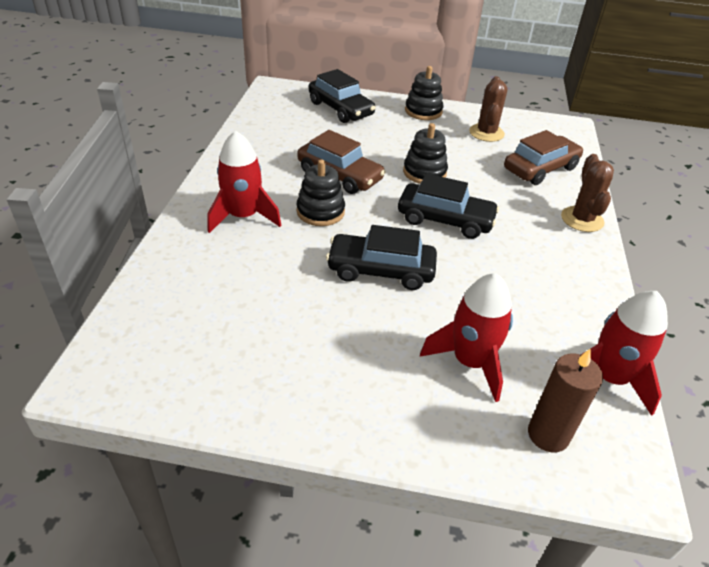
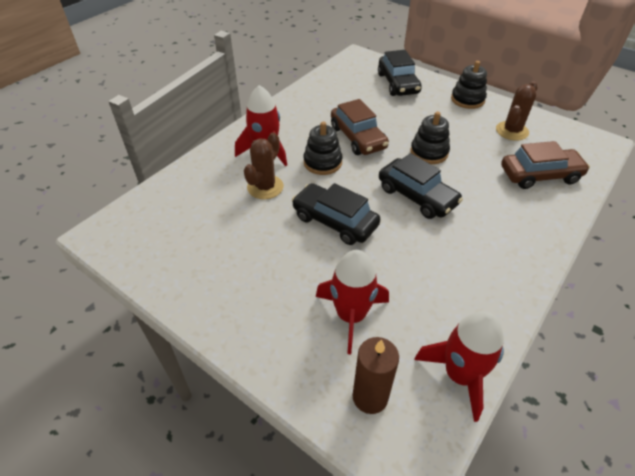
camera: 30 degrees right, 5 degrees up
brown cactus [561,154,614,232] -> brown cactus moved to [244,132,284,199]

